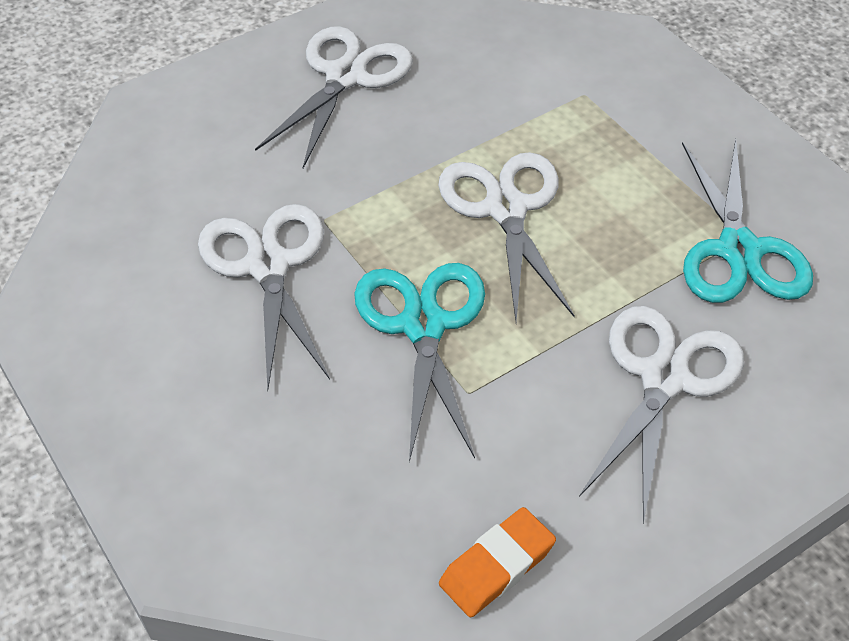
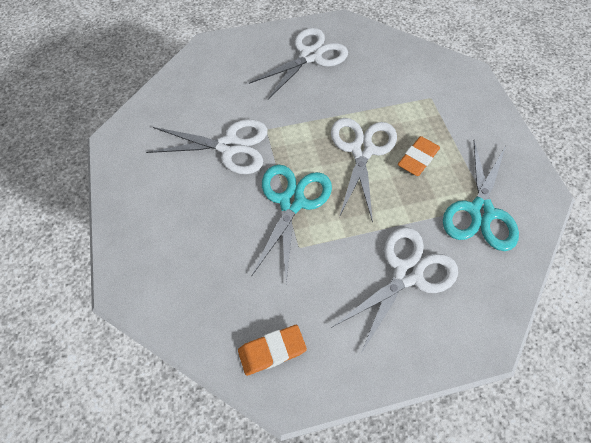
camera: 20 degrees right, 10 degrees up
white scissors [198,204,330,391] -> white scissors turned 90 degrees clockwise [146,119,268,174]
none -> orange eraser [398,136,440,176]

